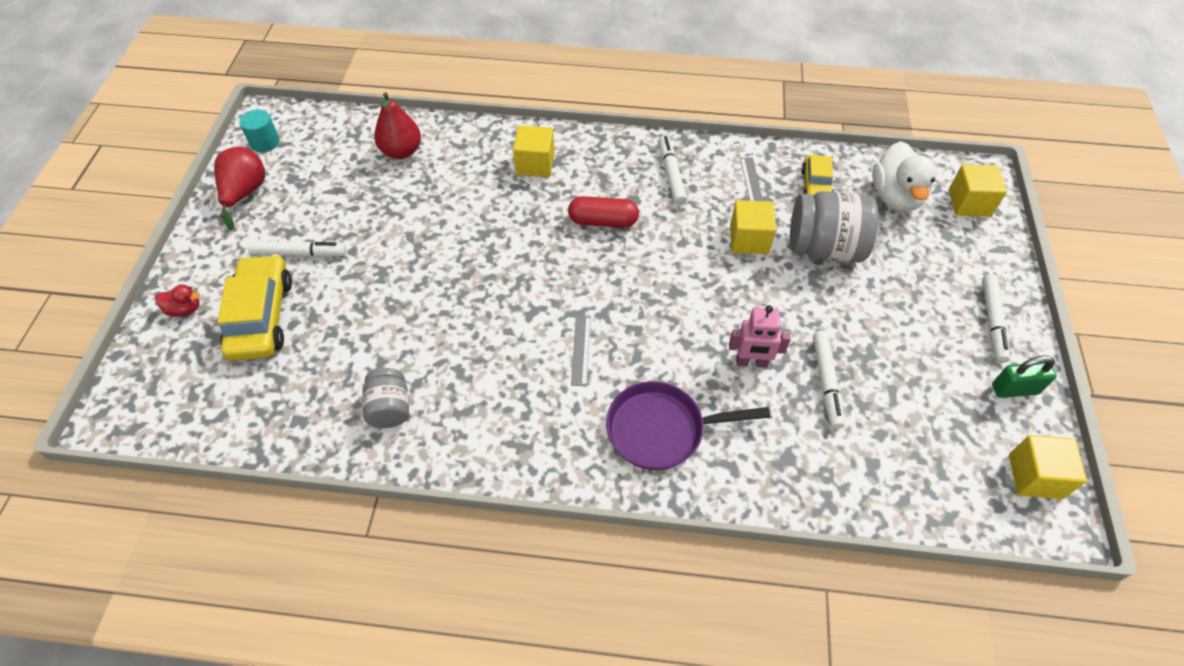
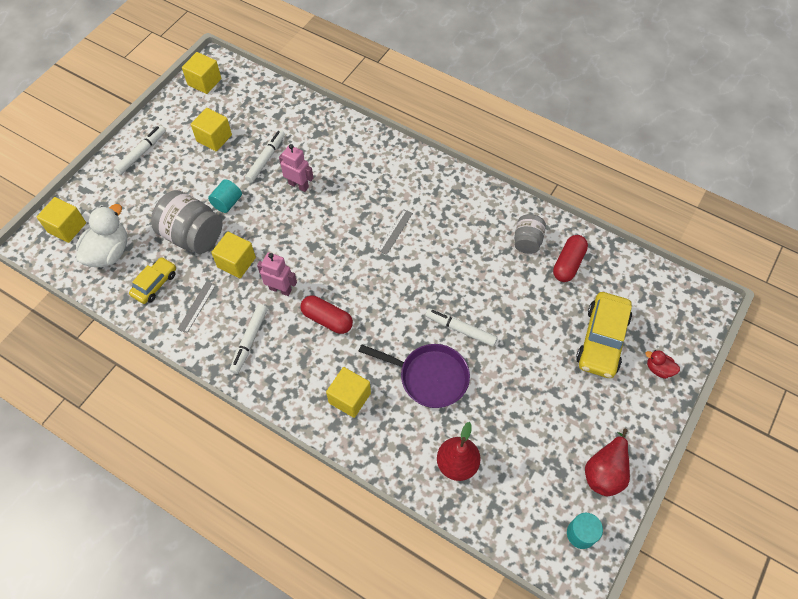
camera: 155 degrees left, 5 degrees up
white marker [248,241,346,257] -> white marker moved to [425,308,498,347]
purple pan [606,381,770,470] -> purple pan moved to [358,344,470,408]
green padlock [992,356,1057,398] -> none
none -> yellow cube [191,108,232,151]
none -> turquoise cylinder [208,179,242,213]
none -> pink robot [257,253,297,296]
none -> red capsule [553,235,588,282]

